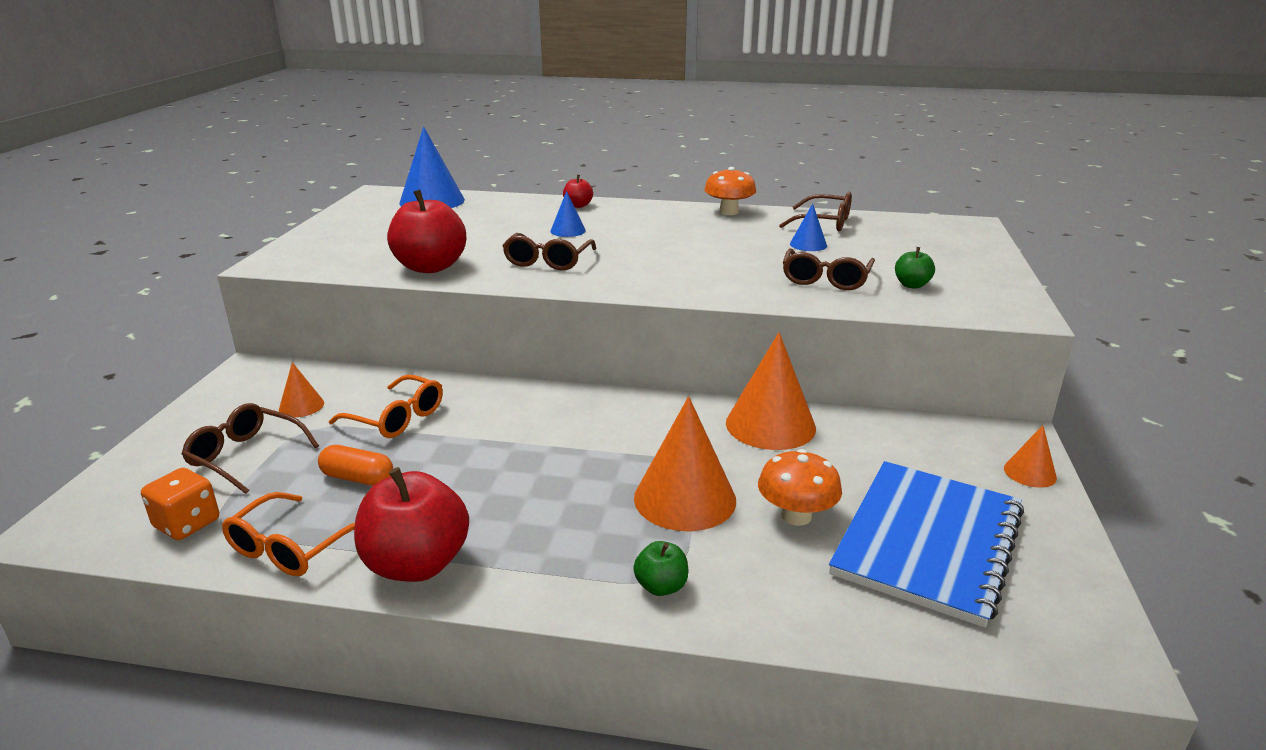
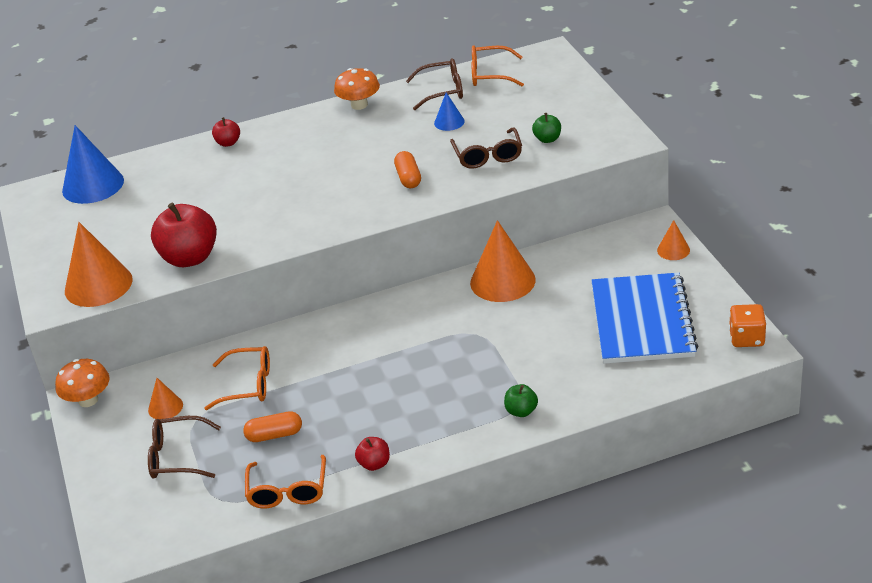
camera: 25 degrees left, 10 degrees up
orange dice [141,468,219,540] -> orange dice moved to [729,304,766,347]
red apple [354,467,469,582] -> red apple [355,437,390,471], size x0.48
brown glasses [503,233,596,270] -> none
blue cone [550,191,586,237] -> none
orange cone [634,396,736,531] -> orange cone moved to [65,222,133,307]
orange mushroom [758,449,842,526] -> orange mushroom moved to [55,359,109,407]
none -> orange capsule [394,151,421,188]
none -> orange glasses [472,45,524,86]

